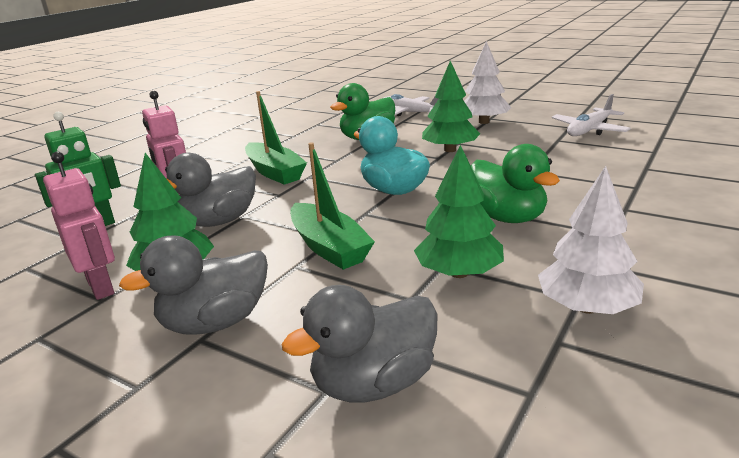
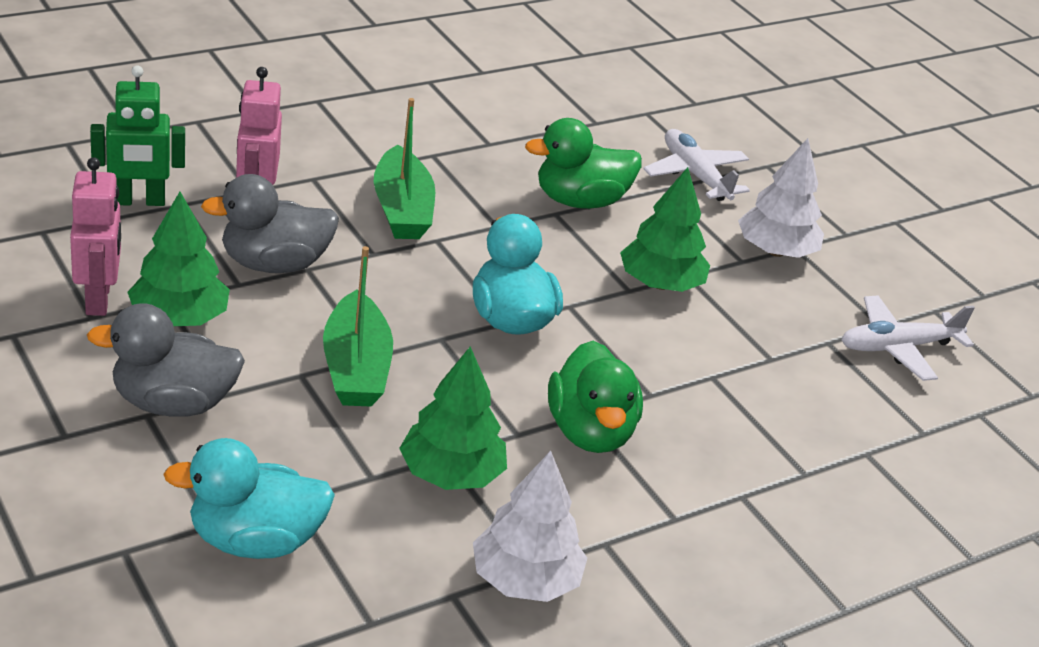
camera: 20 degrees right, 10 degrees up
grey duck [282,285,438,403] -> turquoise duck [163,438,335,559]

